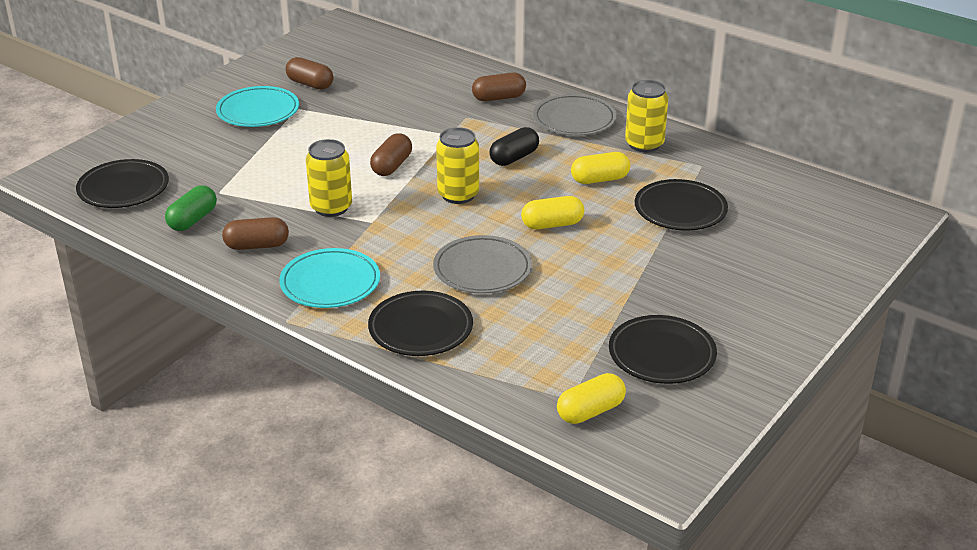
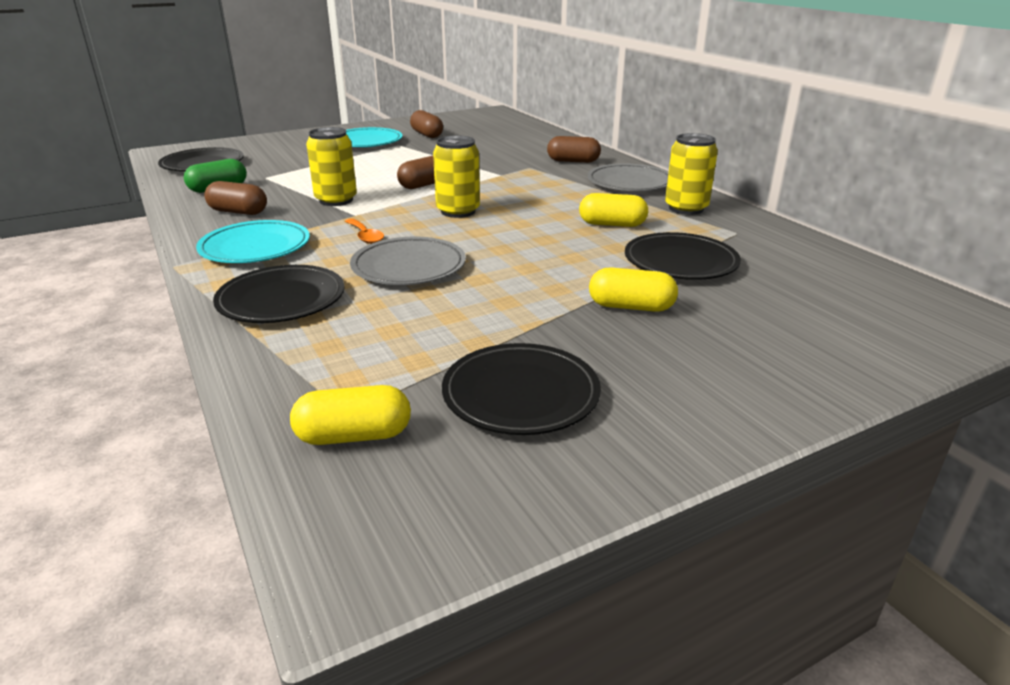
camera: 25 degrees right, 5 degrees down
black capsule [490,127,539,166] -> none
yellow capsule [521,196,584,229] -> yellow capsule moved to [589,267,678,312]
none -> orange spoon [345,218,384,244]

